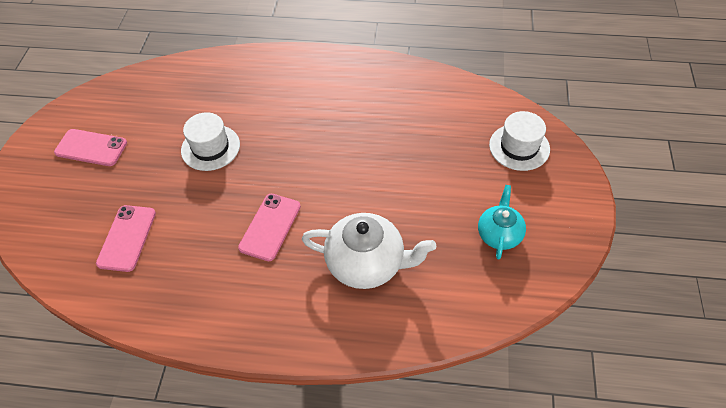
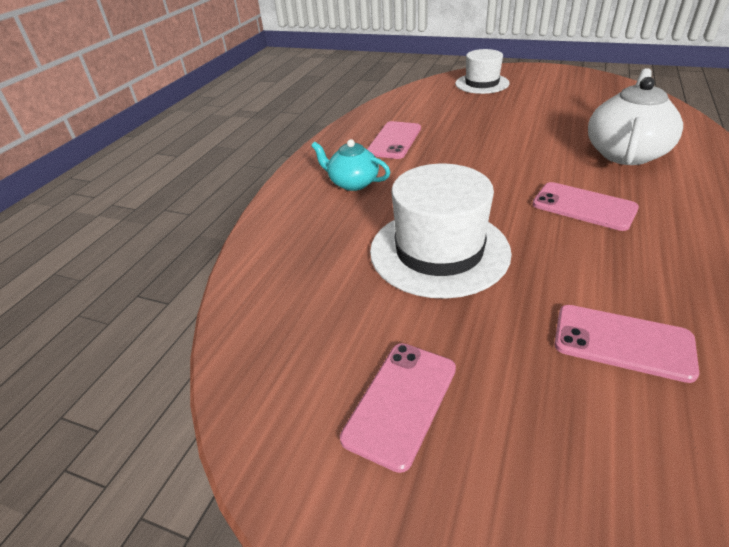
camera: 75 degrees left, 15 degrees down
white hat [181,112,240,171] -> white hat [370,164,512,299], size x1.57
turquoise teapot [478,185,526,259] -> turquoise teapot moved to [311,139,390,191]
none -> pink phone [367,121,421,159]

